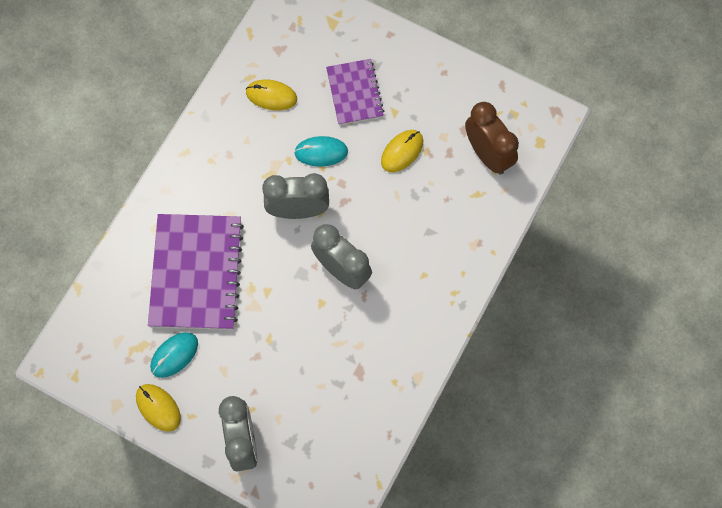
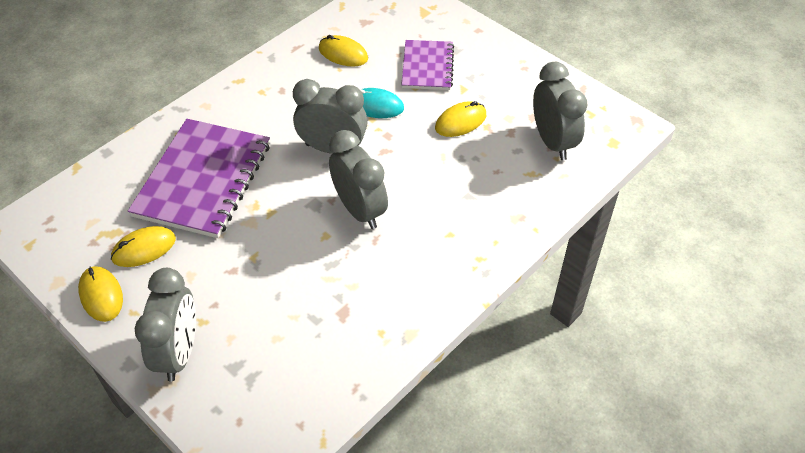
camera: 15 degrees right, 20 degrees down
turquoise mouse [150,332,198,378] -> yellow mouse [111,226,176,267]
brown clock [465,102,519,174] -> grey clock [533,62,587,160]

